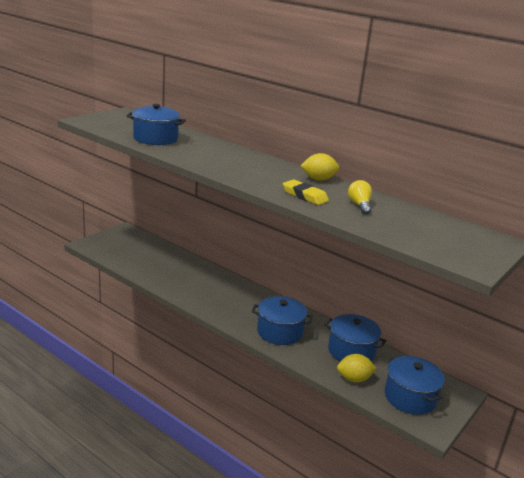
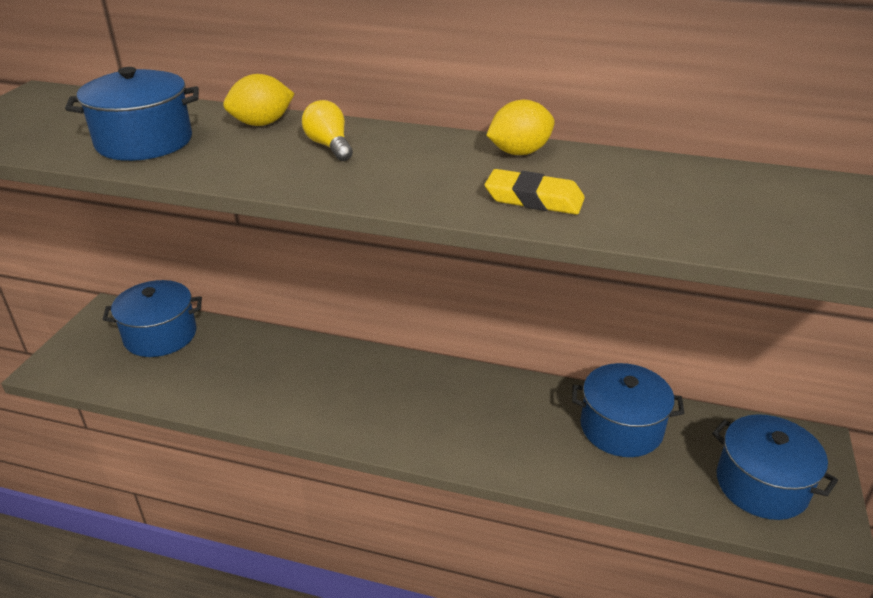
camera: 20 degrees left, 10 degrees up
blue pot [251,296,313,345] -> blue pot moved to [102,280,202,357]
yellow lemon [337,354,377,382] -> yellow lemon moved to [223,74,295,126]
yellow light bulb [348,180,372,215] -> yellow light bulb moved to [302,100,353,161]

